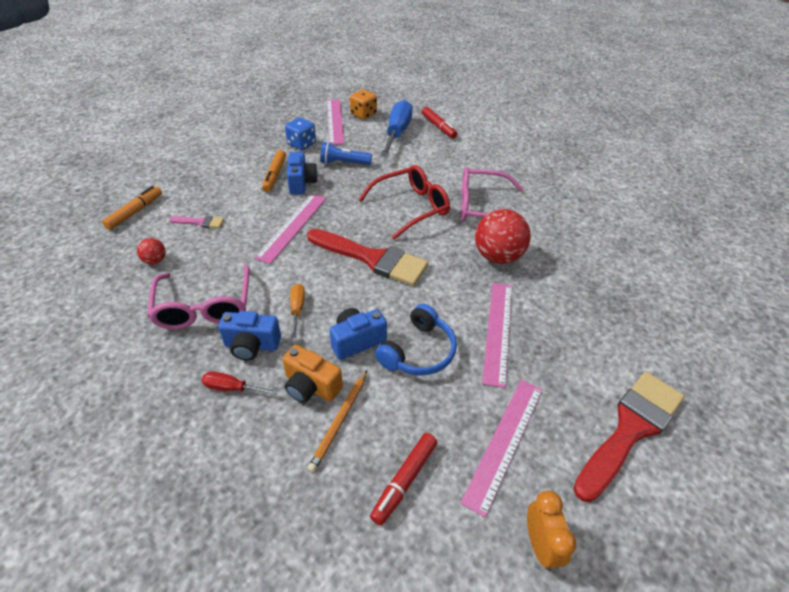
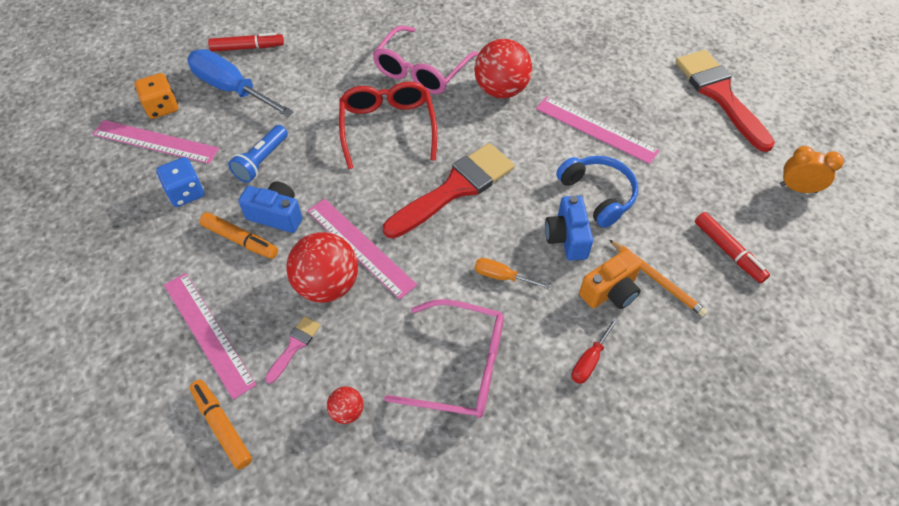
camera: 65 degrees left, 10 degrees up
blue camera [218,311,281,361] -> none
pink ruler [460,380,543,517] -> pink ruler moved to [164,273,256,400]
none -> red ball [286,232,358,303]

